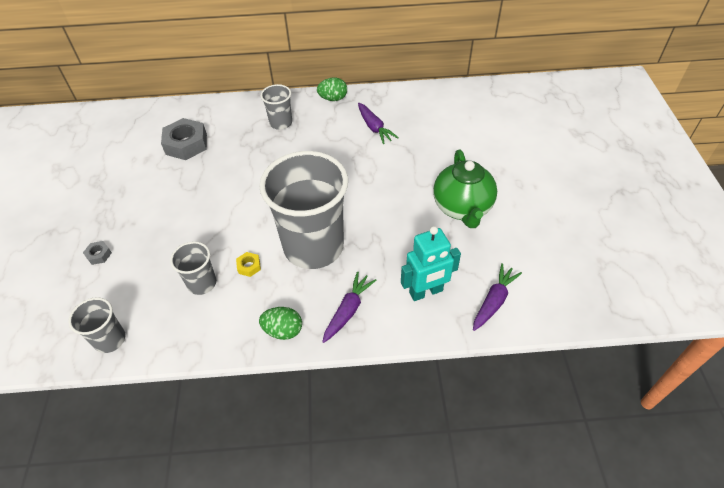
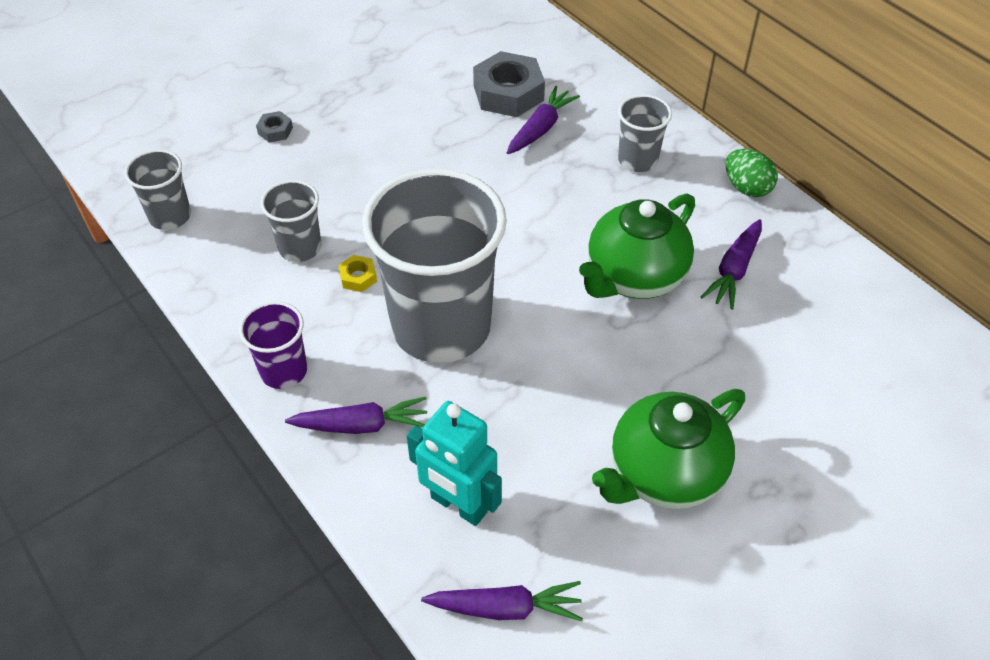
camera: 55 degrees right, 0 degrees up
green egg [259,307,302,340] -> purple cup [239,301,307,389]
none -> purple carrot [507,86,580,154]
none -> green teapot [579,193,695,299]

